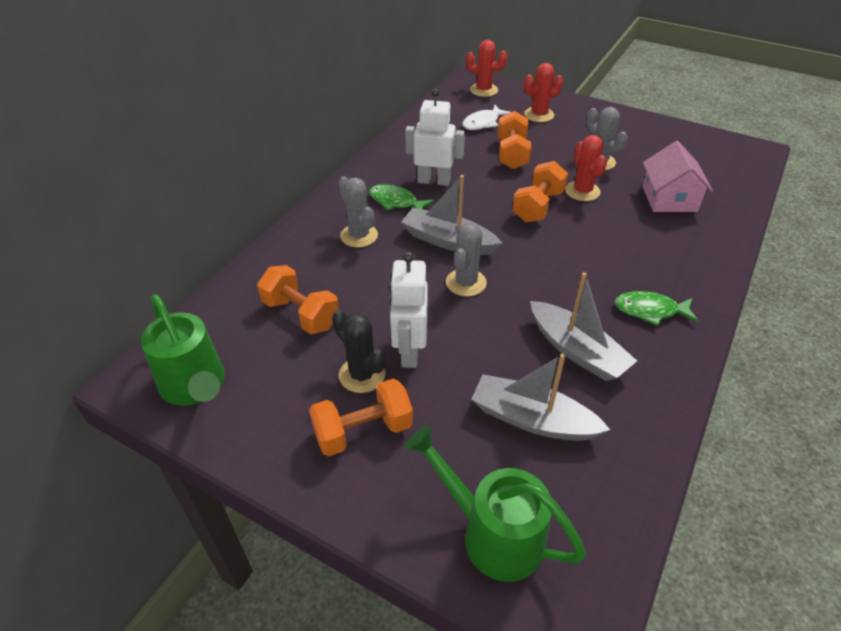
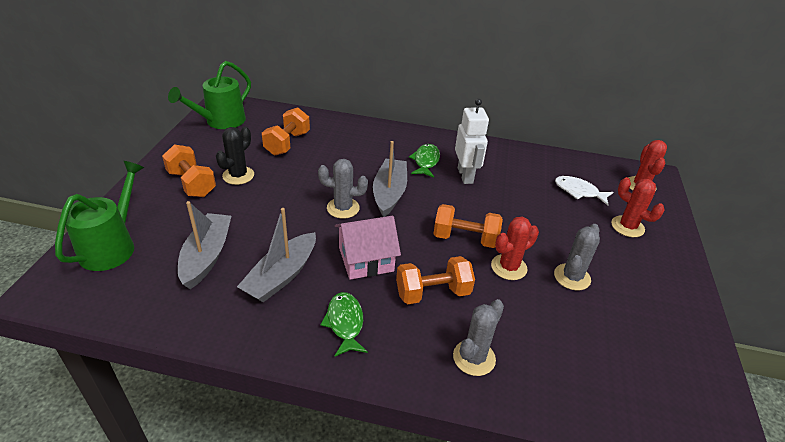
camera: 70 degrees right, 5 degrees down
grey cactus [338,176,378,247] -> grey cactus moved to [453,299,504,376]
white robot [389,252,428,368] -> none
orange dumbbell [498,111,531,169] -> orange dumbbell moved to [396,256,475,304]
pink house [642,141,713,212] -> pink house moved to [335,216,401,280]

